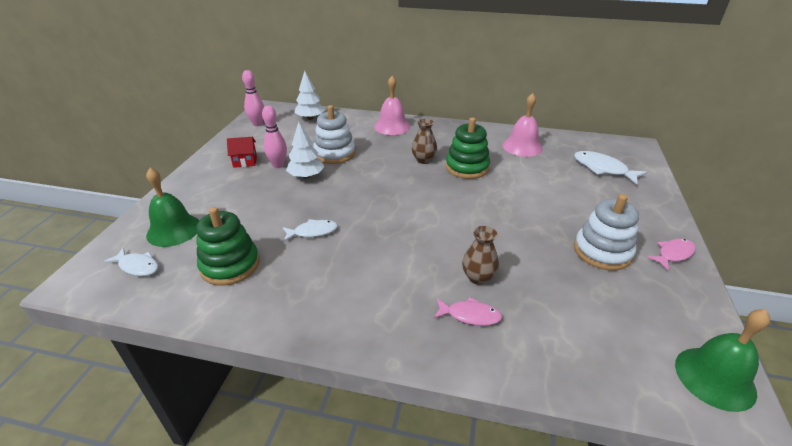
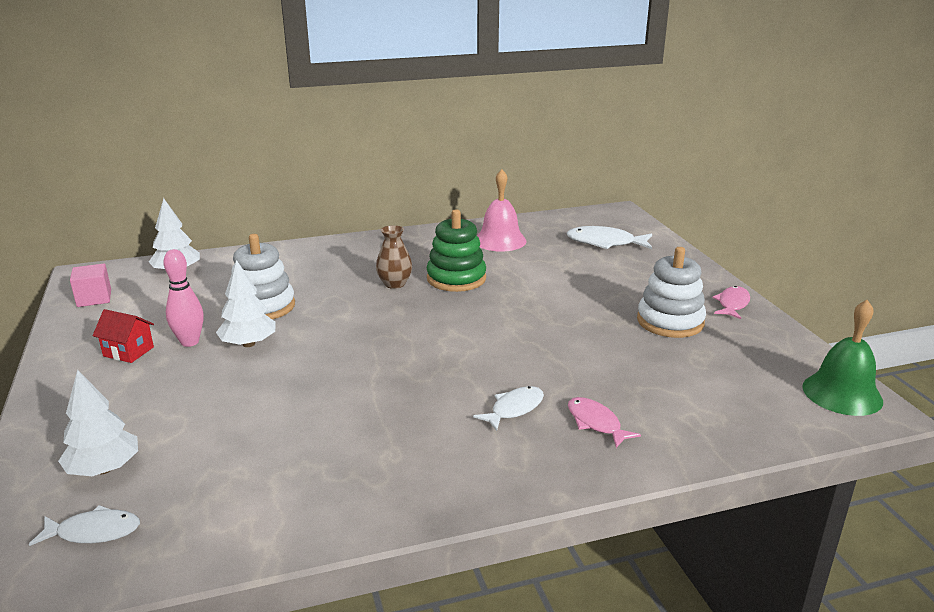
camera: 30 degrees left, 10 degrees down
green bell [146,168,199,247] -> white tree [58,370,138,476]
green stacking toy [196,207,259,286] -> none
red house [227,137,257,168] -> red house turned 60 degrees clockwise [93,309,154,363]
pink bowling pin [242,70,264,126] -> pink cube [70,264,111,307]
white fish [282,219,338,241] -> white fish moved to [473,386,544,431]
pink bell [374,76,411,135] -> none
pink fish [433,297,502,326] -> pink fish turned 105 degrees counterclockwise [568,397,641,448]
brown vase [462,226,499,285] -> none

